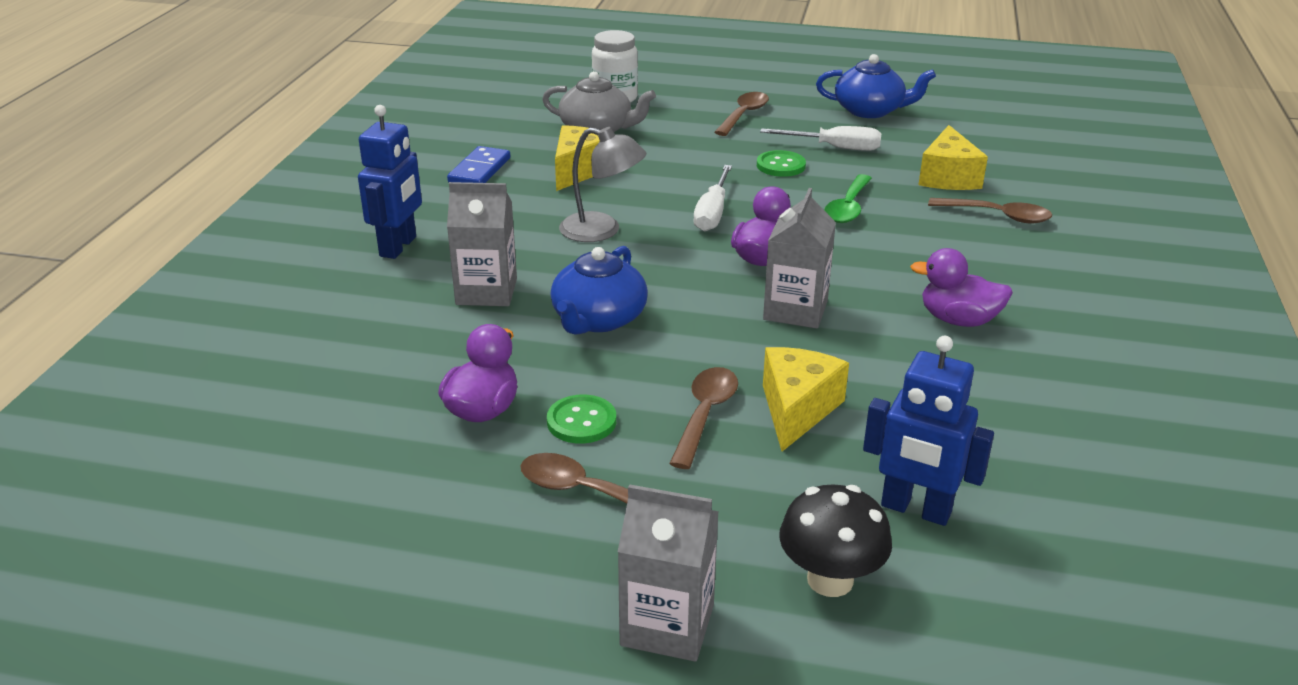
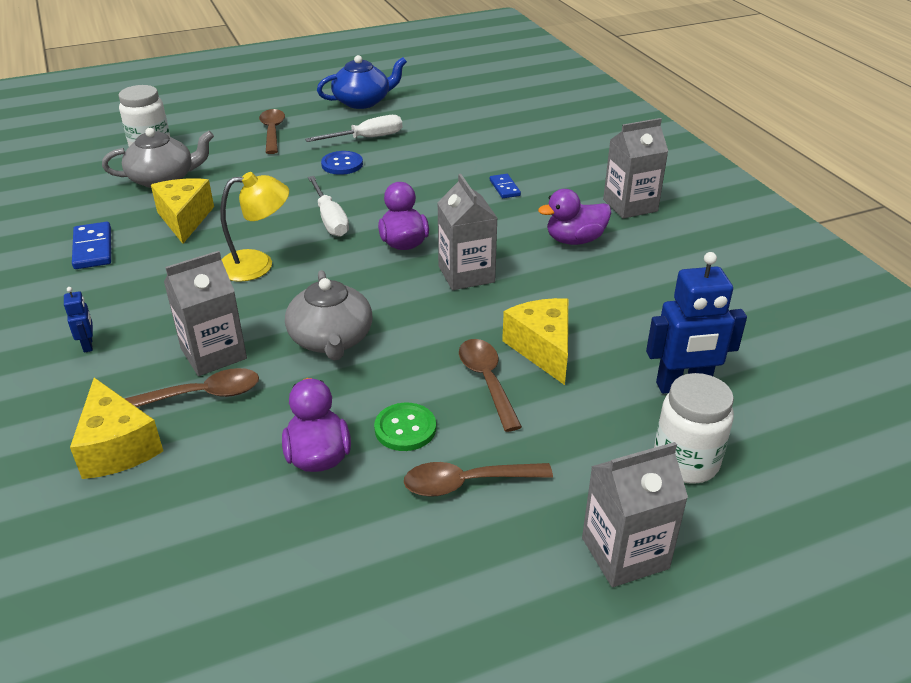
camera: 35 degrees left, 5 degrees up
blue robot [358,105,422,259] -> blue robot [64,287,93,353], size x0.48
blue teapot [550,246,648,335] -> grey teapot [285,270,372,361]
grey lamp [559,127,646,242] -> yellow lamp [220,172,289,282]
green button [757,150,806,177] -> blue button [321,151,363,175]
black mushroom [779,485,892,597] -> white jar [654,373,734,484]
green spoon [824,174,872,223] -> none
yellow cheese [919,125,988,190] -> yellow cheese moved to [70,378,163,479]
brown spoon [928,198,1052,224] -> brown spoon moved to [124,368,259,407]
none -> blue domino [490,174,521,198]
none -> grey carton [603,118,668,219]

